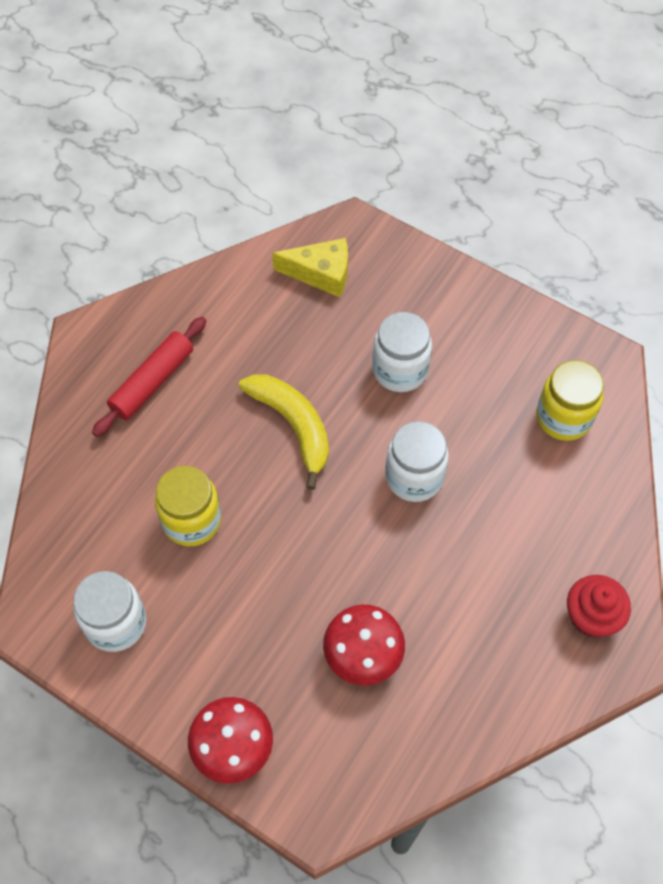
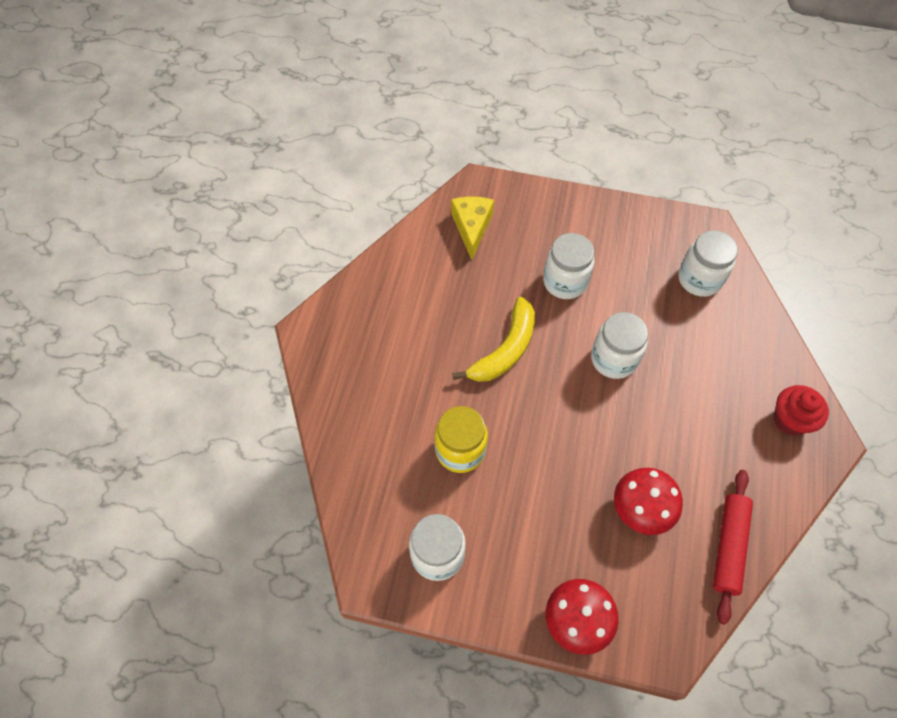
camera: 20 degrees left, 0 degrees up
red rolling pin [92,317,206,437] -> red rolling pin moved to [713,470,753,625]
yellow banana [239,374,329,490] -> yellow banana turned 90 degrees clockwise [452,297,535,382]
yellow cheese [272,238,348,297] -> yellow cheese turned 75 degrees counterclockwise [451,197,494,260]
yellow jar [536,360,604,441] -> white jar [678,230,738,297]

